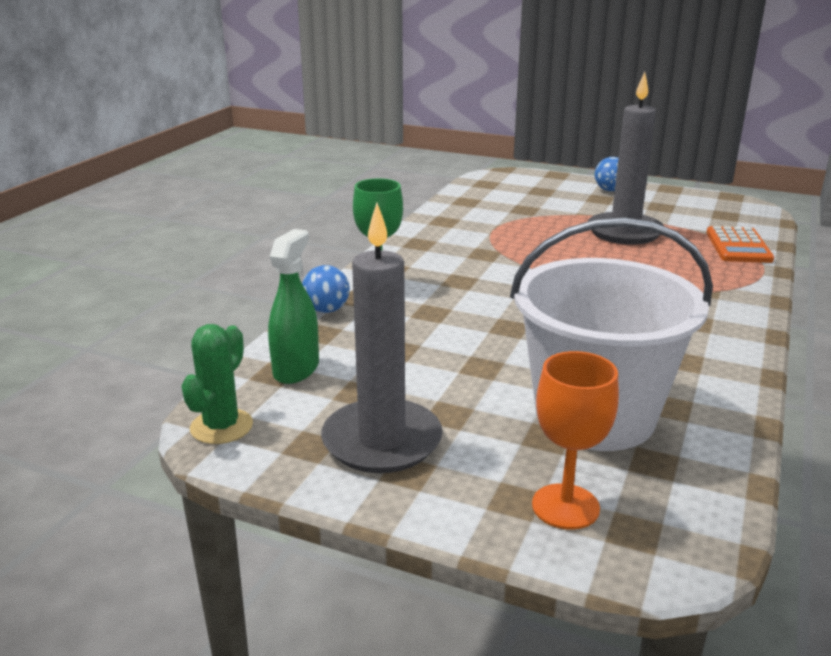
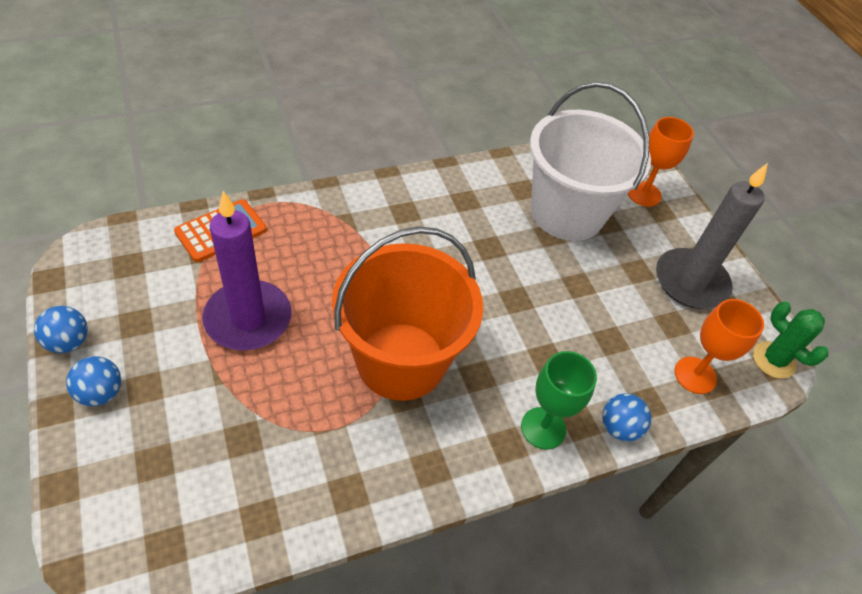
camera: 140 degrees left, 25 degrees up
green cactus [181,324,253,444] -> green cactus turned 75 degrees clockwise [753,302,828,379]
green spray bottle [268,229,319,384] -> orange goblet [674,299,764,394]
grey candle [588,72,664,245] -> purple candle [202,191,292,350]
none -> blue ball [34,306,88,353]
none -> orange bucket [332,227,483,401]

